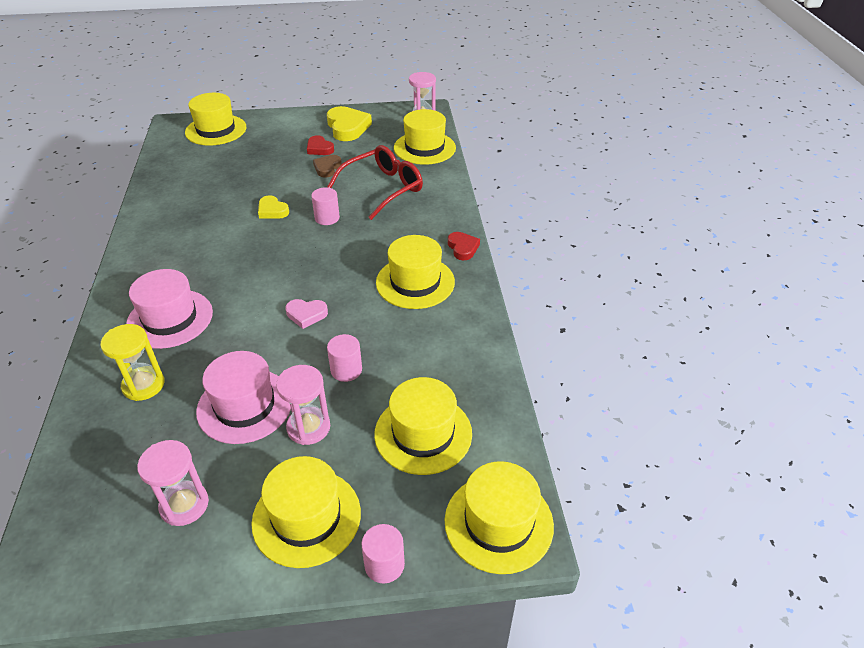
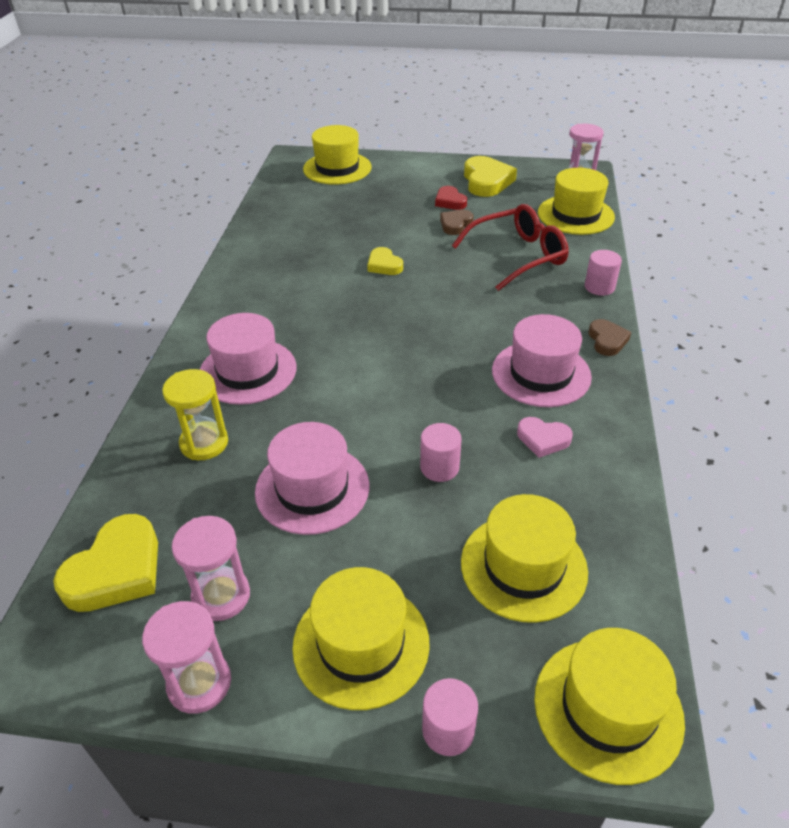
camera: 15 degrees right, 0 degrees up
pink hourglass [276,365,330,445] -> pink hourglass moved to [142,601,231,714]
pink heart [285,299,328,329] -> pink heart moved to [517,417,573,458]
pink cylinder [311,187,340,225] -> pink cylinder moved to [585,250,622,296]
yellow hat [376,235,455,309] -> pink hat [492,314,592,407]
red heart [448,232,480,260] -> brown heart [589,319,631,356]
none -> yellow heart [53,514,158,612]

